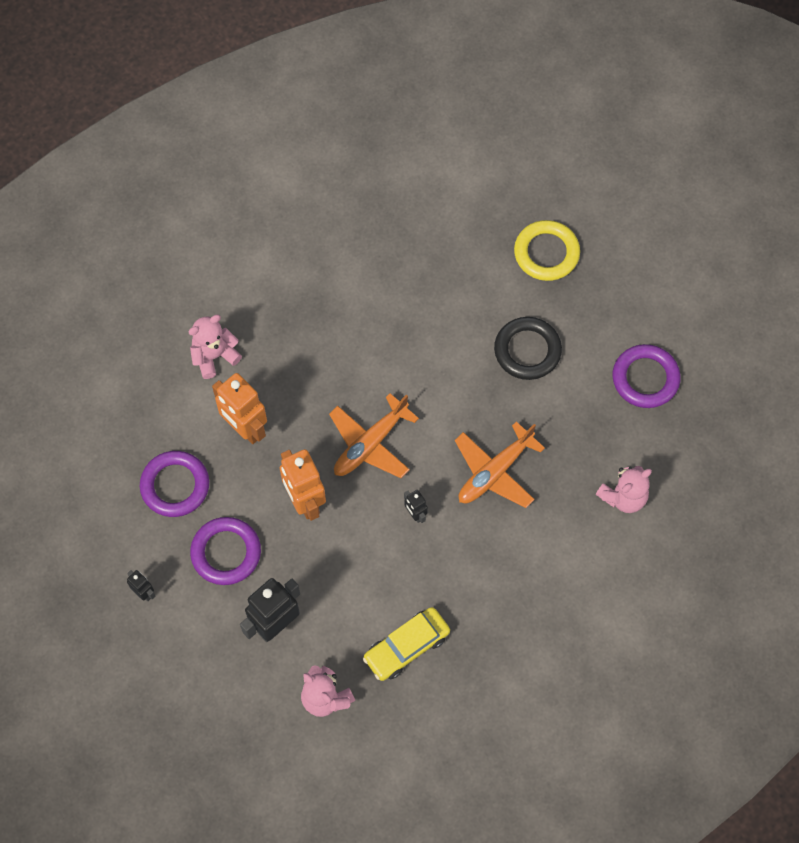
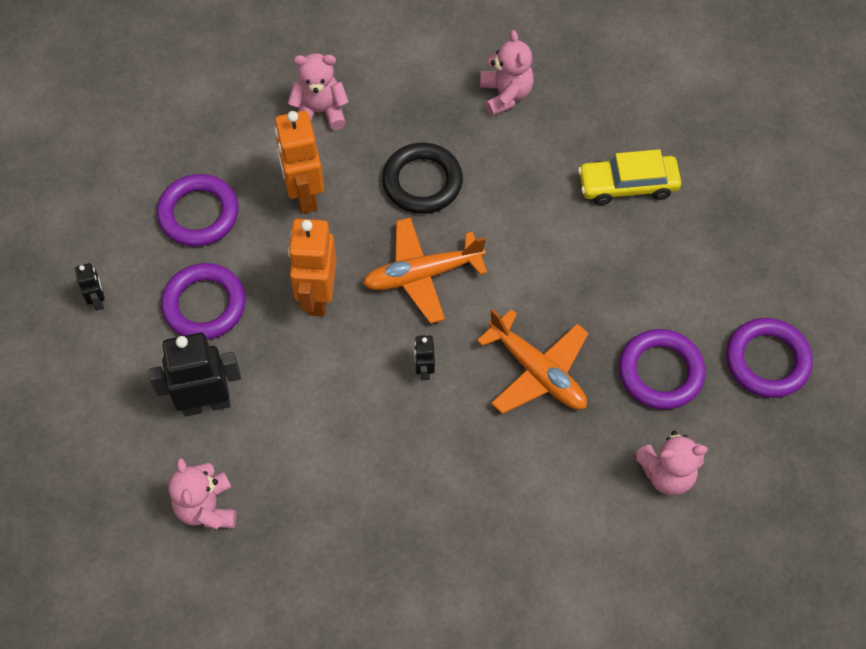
camera: 30 degrees right, 5 degrees down
yellow car [363,607,450,681] -> yellow car moved to [578,149,681,205]
orange plane [455,421,545,508] -> orange plane turned 120 degrees counterclockwise [477,309,588,414]
black ring [494,317,562,380] -> black ring moved to [382,143,463,214]
yellow ring [514,220,580,281] -> none
none -> pink teddy bear [480,30,534,116]
none -> purple ring [619,329,706,410]

